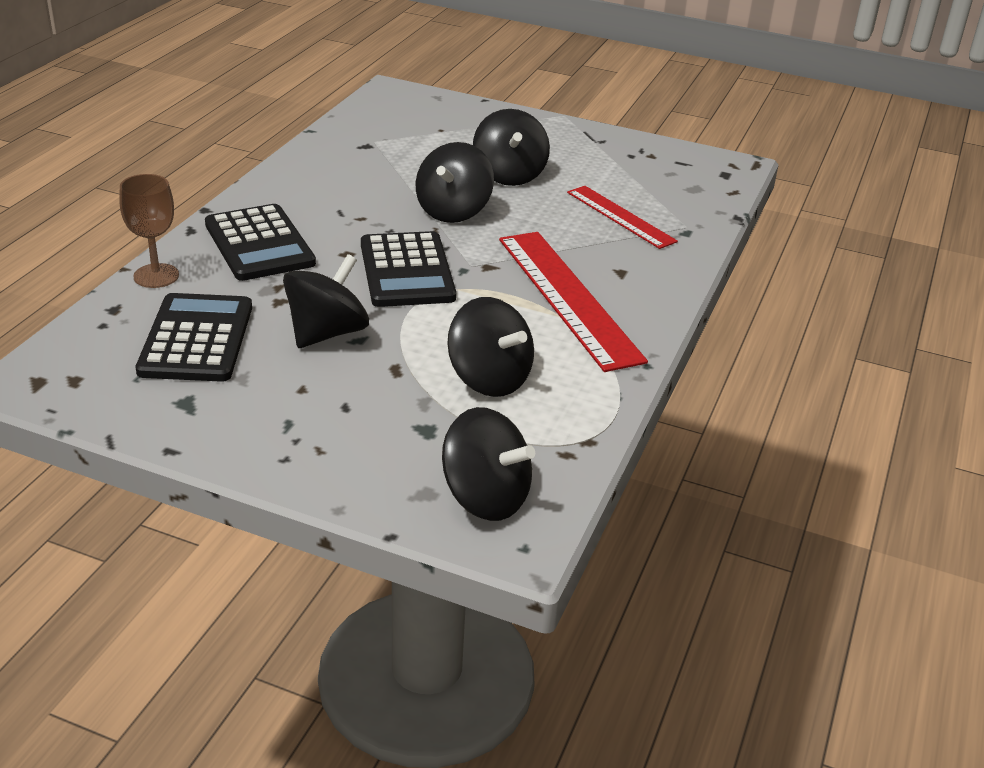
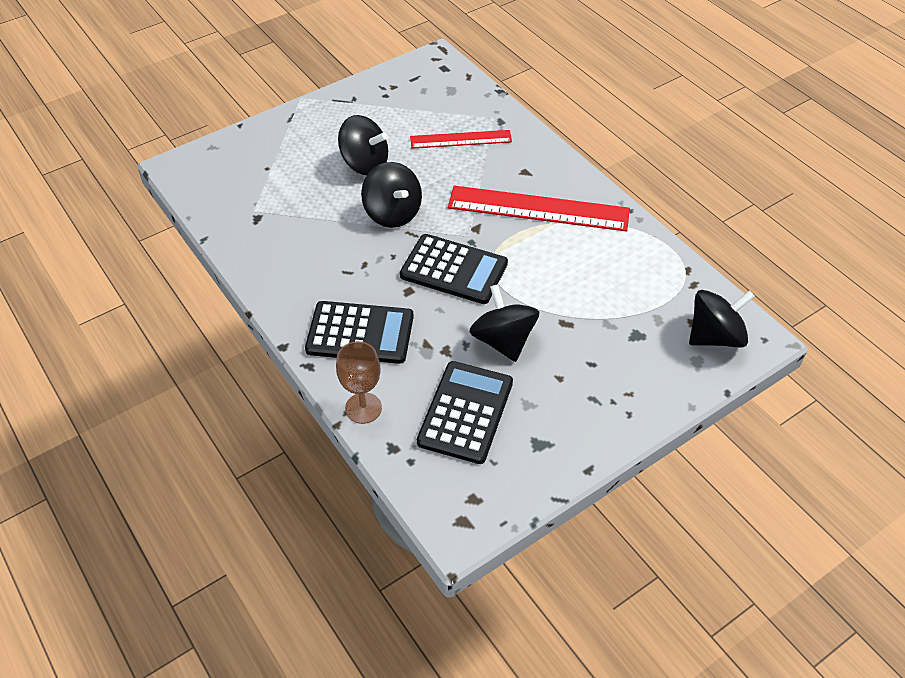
camera: 55 degrees left, 15 degrees up
black calculator [135,293,252,382] -> black calculator turned 75 degrees clockwise [417,361,513,464]
black spinning top [447,297,534,397] -> none

